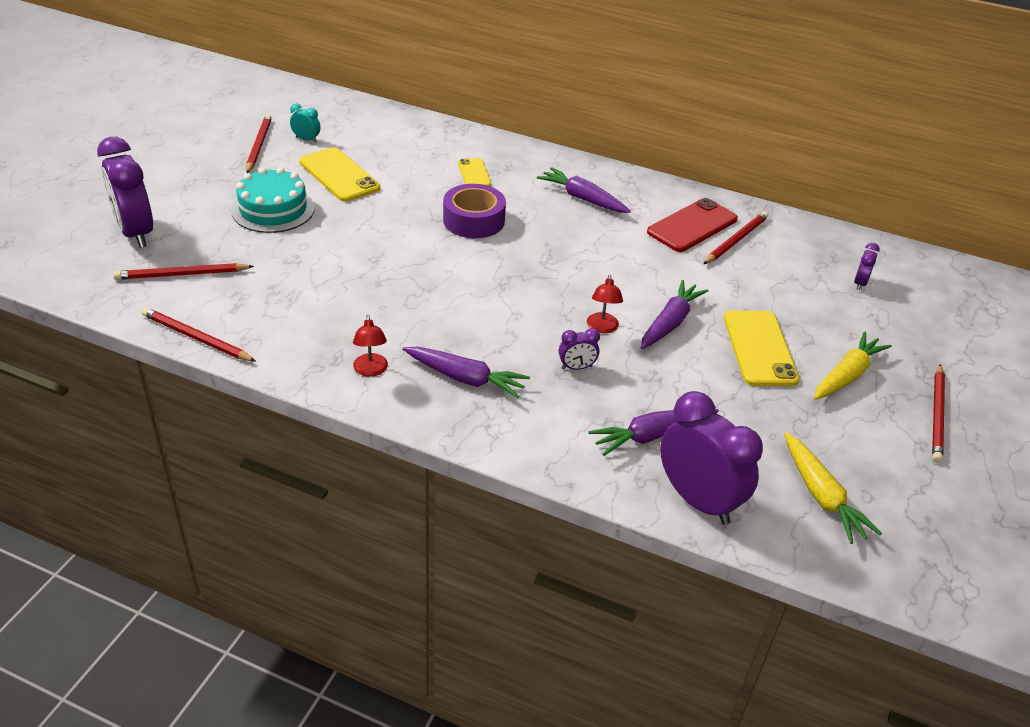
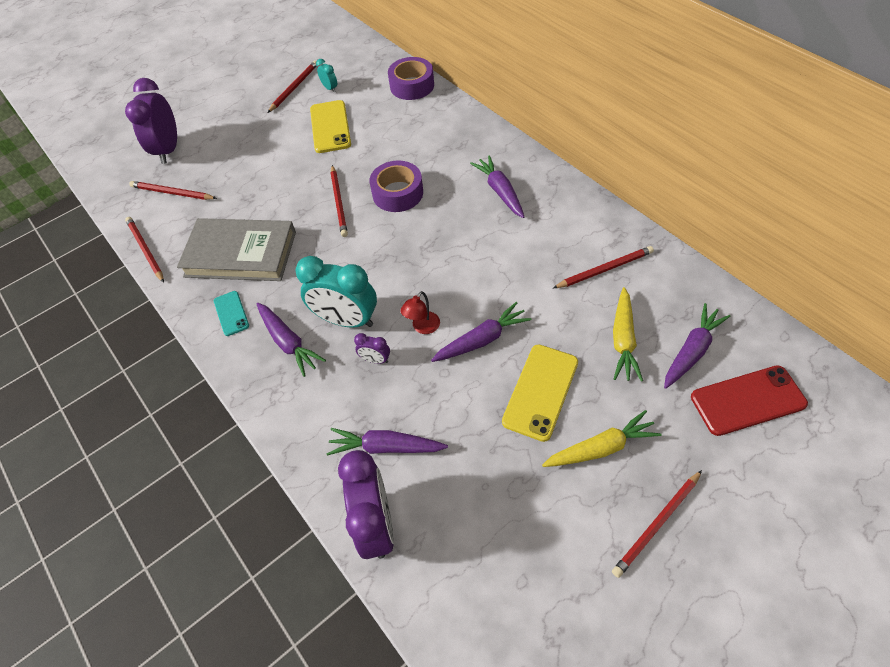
camera: 35 degrees right, 15 degrees up
turquoise cake [231,167,315,233] -> none
red lamp [353,315,388,377] -> turquoise phone [214,291,249,336]
yellow phone [458,158,491,186] -> none
red phone [647,198,738,252] -> red phone moved to [691,365,808,436]
yellow carrot [784,432,882,544] -> yellow carrot moved to [613,287,643,382]
purple clock [854,243,880,290] -> purple carrot [664,303,730,389]
none -> grey book [177,218,296,281]
none -> turquoise clock [296,256,377,328]
none -> red pencil [331,165,348,237]
none -> purple tape [388,57,434,100]

